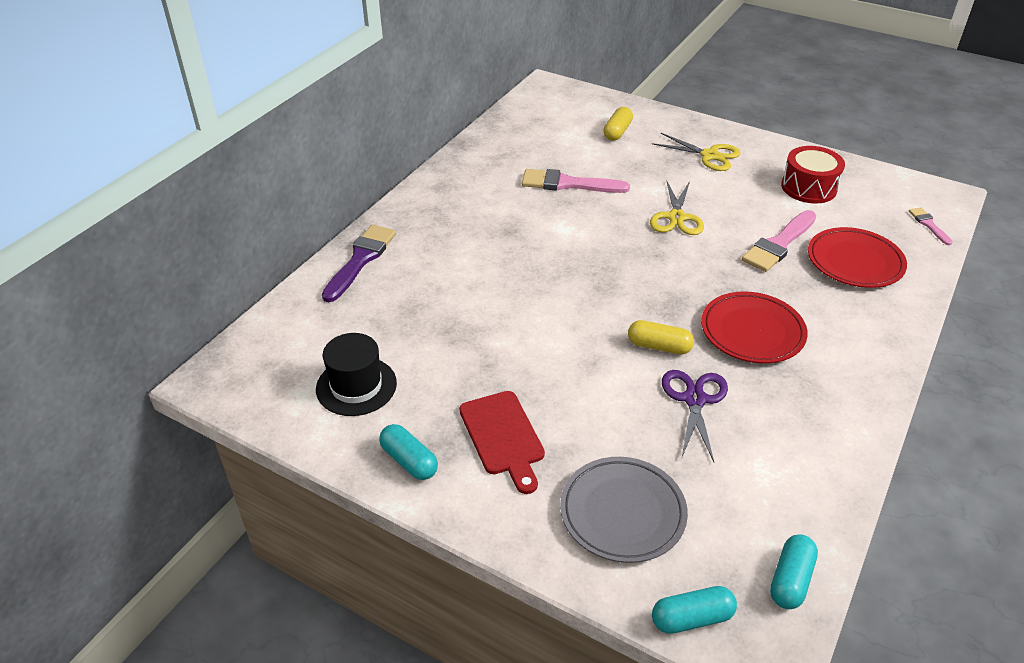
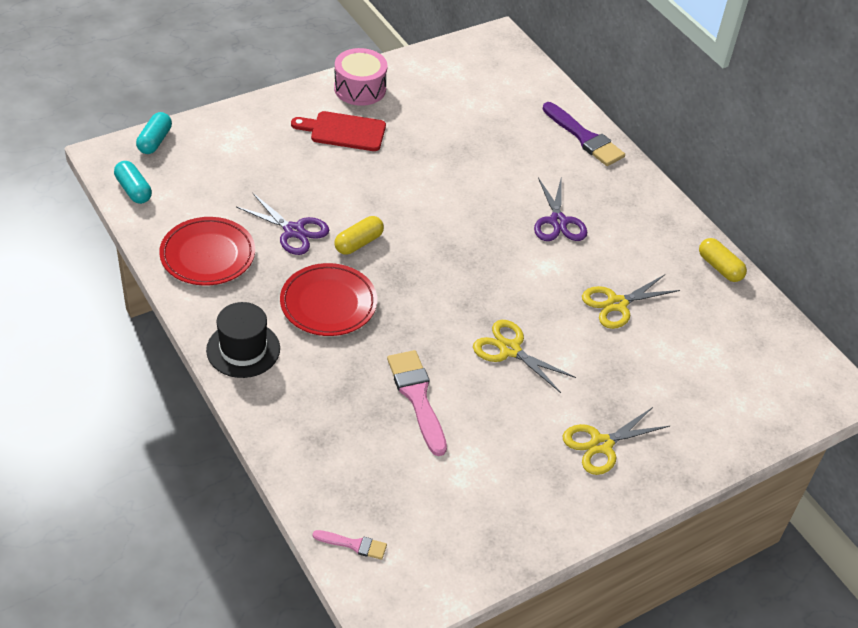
camera: 115 degrees right, 5 degrees up
black hat [316,333,397,416] -> black hat moved to [206,302,280,378]
turquoise capsule [379,424,438,480] -> pink drum [334,48,387,106]
pink brush [522,169,630,193] -> yellow scissors [582,275,680,329]
grey plate [560,457,688,563] -> none
yellow capsule [603,107,633,141] -> yellow capsule moved to [699,238,747,282]
red drum [781,146,845,204] -> none
red plate [808,227,907,288] -> red plate moved to [159,217,255,286]
none -> purple scissors [534,178,587,241]

